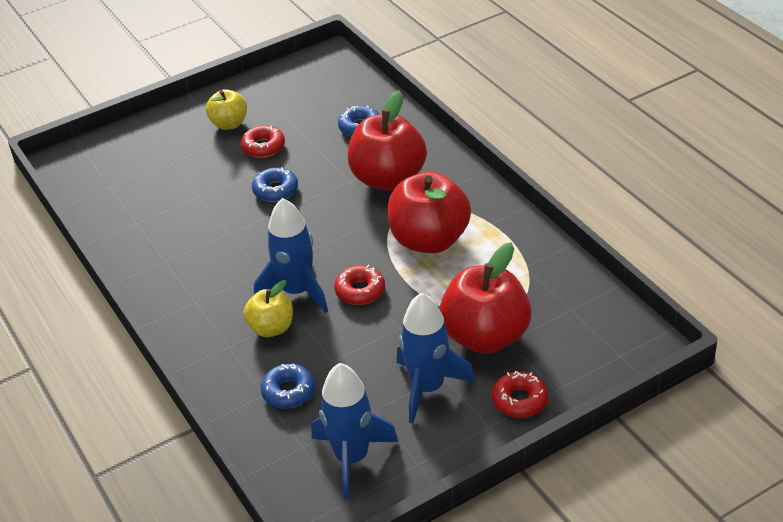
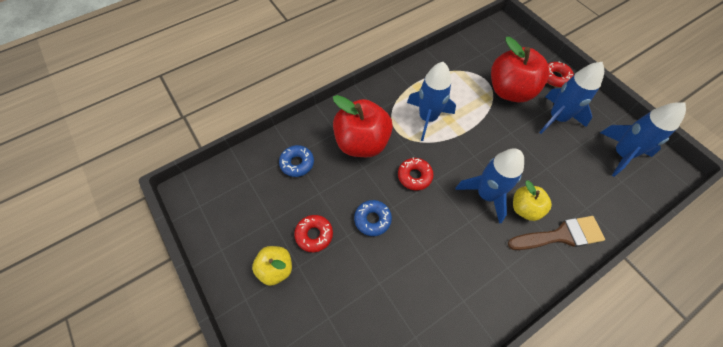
camera: 95 degrees left, 20 degrees up
blue donut [260,364,315,409] -> none
red donut [334,265,385,305] -> red donut moved to [398,157,433,190]
red apple [388,172,471,253] -> blue rocket [407,62,456,141]
none -> brown brush [508,216,605,250]

